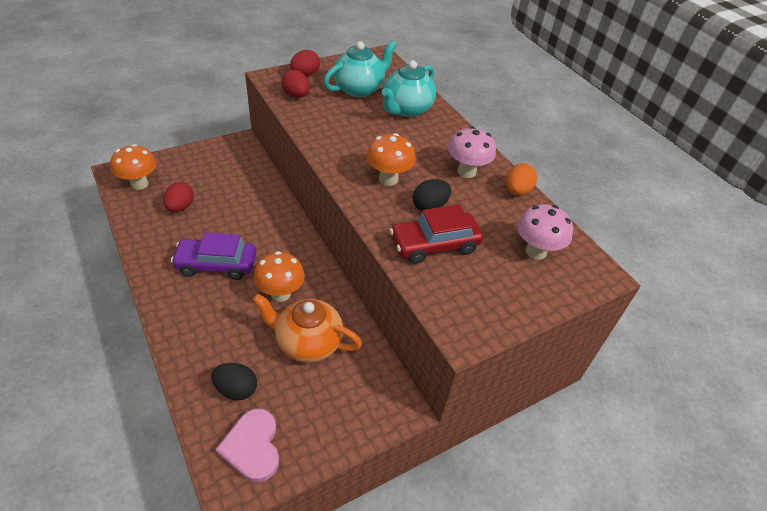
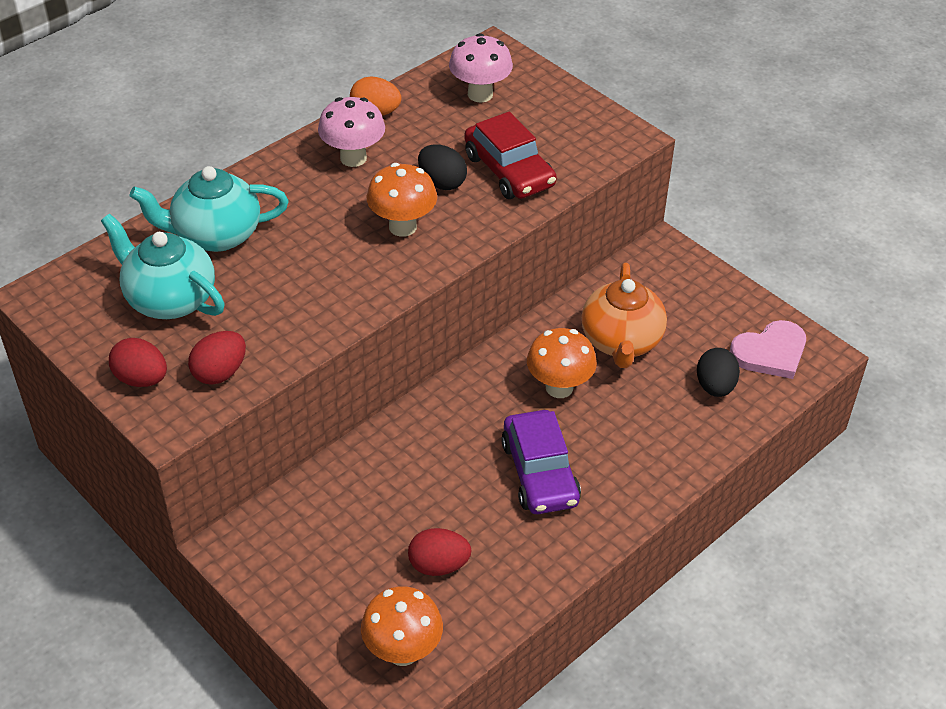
camera: 100 degrees left, 0 degrees up
turquoise teapot [382,60,436,117] -> turquoise teapot turned 150 degrees clockwise [130,166,289,252]

